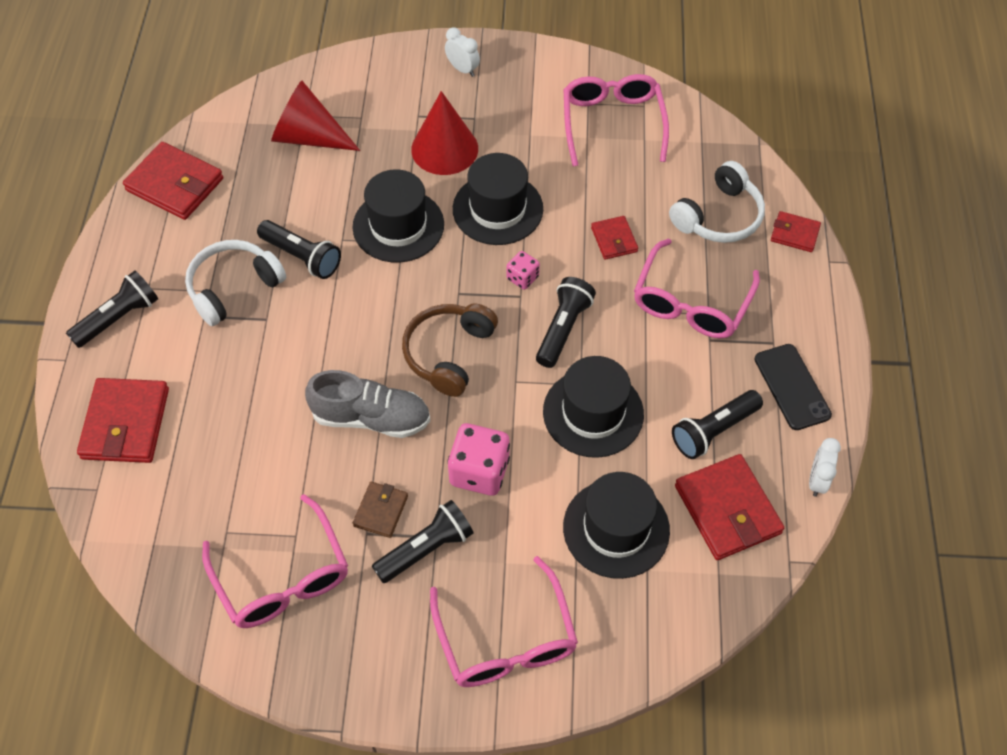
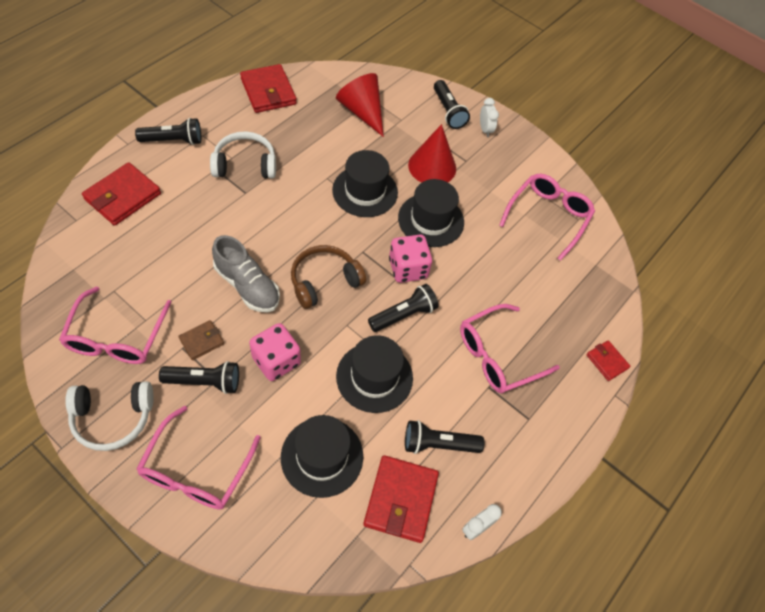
camera: 30 degrees right, 0 degrees up
black flashlight [257,220,341,279] -> black flashlight moved to [434,80,470,129]
pink dice [506,251,540,290] -> pink dice [389,235,432,283], size x1.84
red wallet [591,216,638,260] -> none
white headphones [669,161,765,243] -> white headphones moved to [65,381,154,451]
black phone [754,344,832,430] -> none

